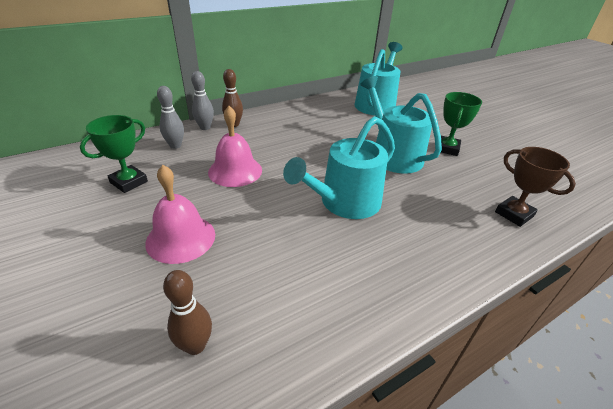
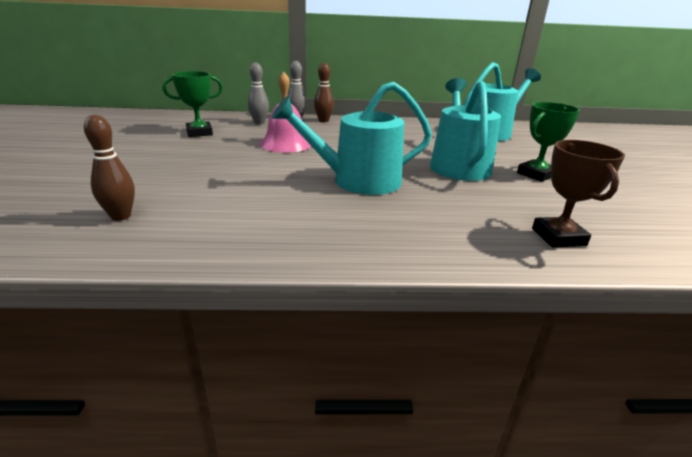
camera: 30 degrees right, 10 degrees down
pink bell [145,165,215,264] -> none

